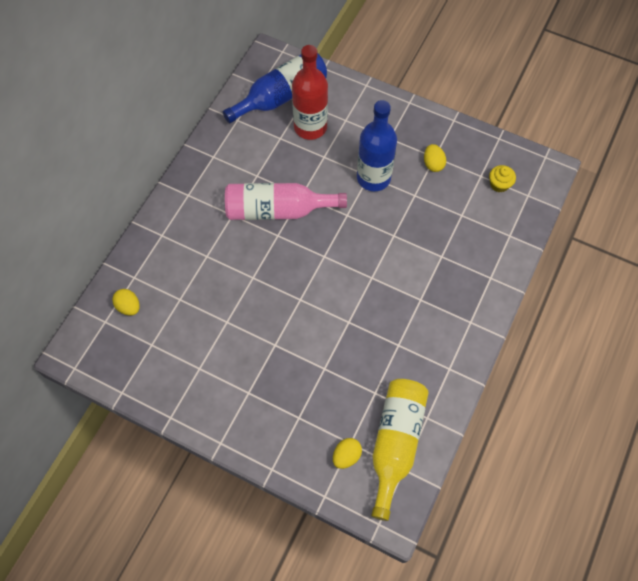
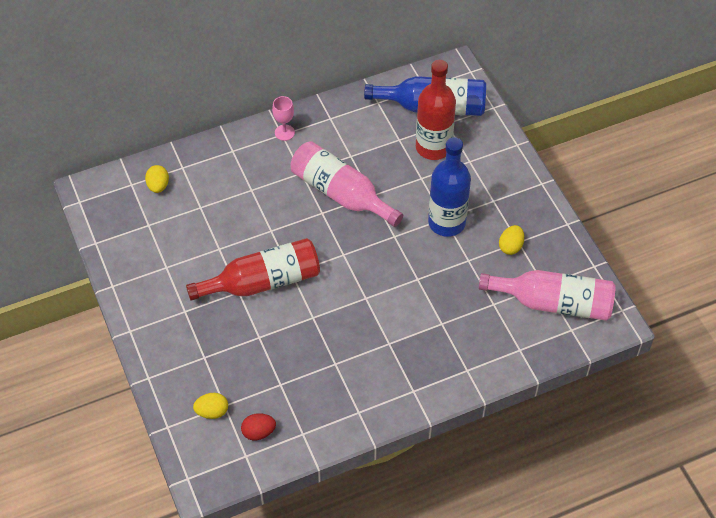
camera: 40 degrees right, 10 degrees down
yellow bottle [371,379,429,521] -> red egg [241,413,276,440]
yellow cupcake [489,165,516,193] -> pink bottle [479,270,616,321]
none -> red bottle [186,238,320,301]
none -> pink goblet [272,96,295,141]

